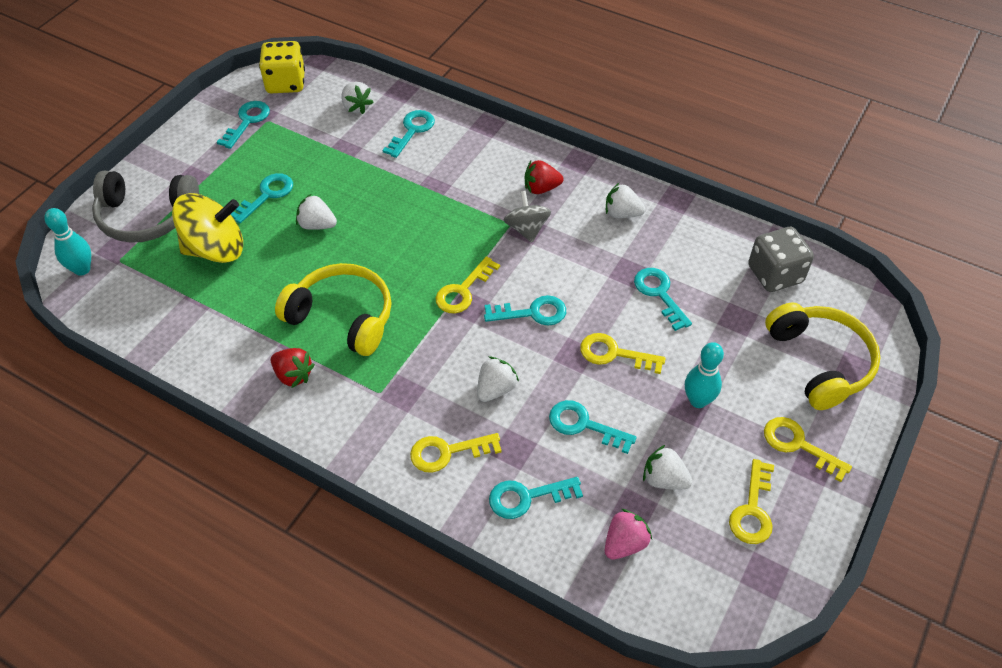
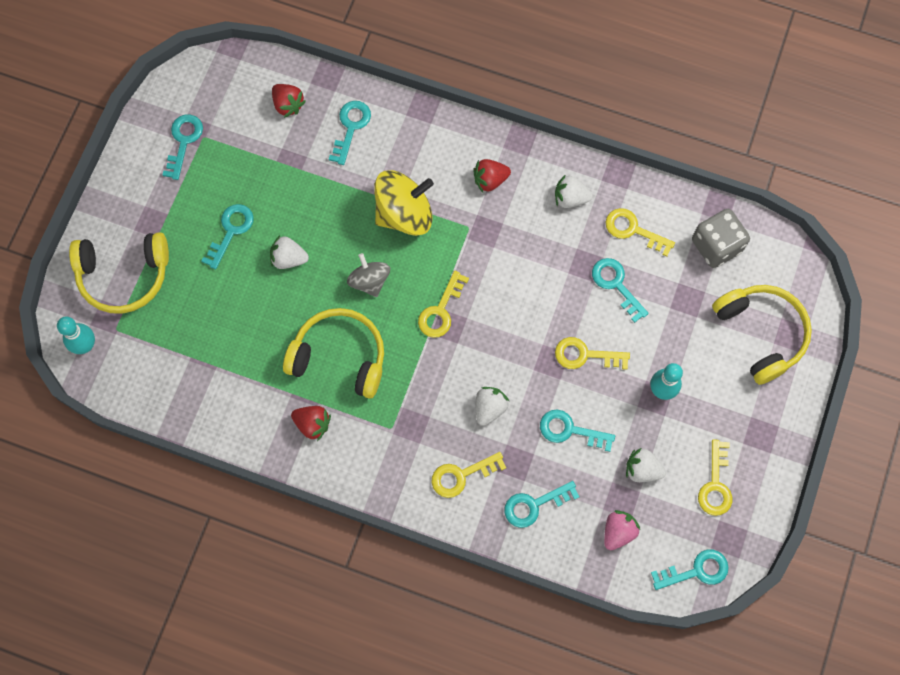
camera: 10 degrees left, 20 degrees up
grey headphones [92,171,199,243] -> yellow headphones [69,232,169,314]
yellow spinning top [172,193,243,263] -> yellow spinning top moved to [374,170,434,236]
yellow dice [259,41,305,93] -> none
white strawberry [341,82,374,114] -> red strawberry [272,84,306,118]
turquoise key [484,295,566,326] -> turquoise key moved to [651,549,729,590]
grey spinning top [504,191,551,242] -> grey spinning top moved to [347,253,390,297]
yellow key [764,417,852,482] -> yellow key moved to [606,208,675,257]

